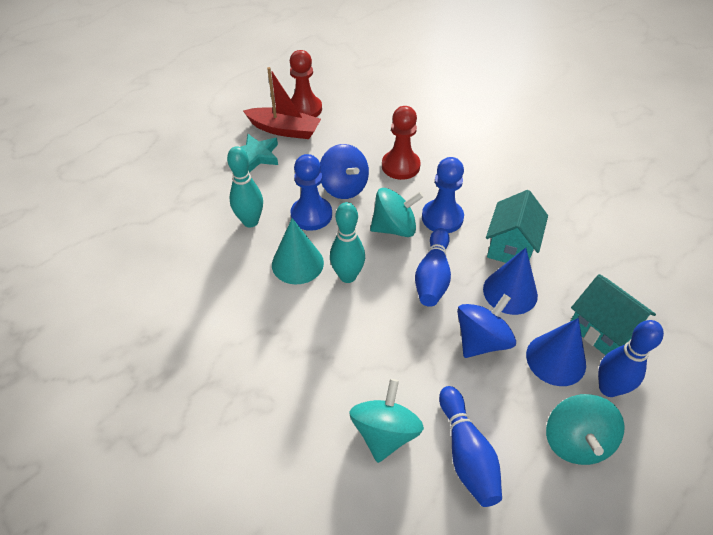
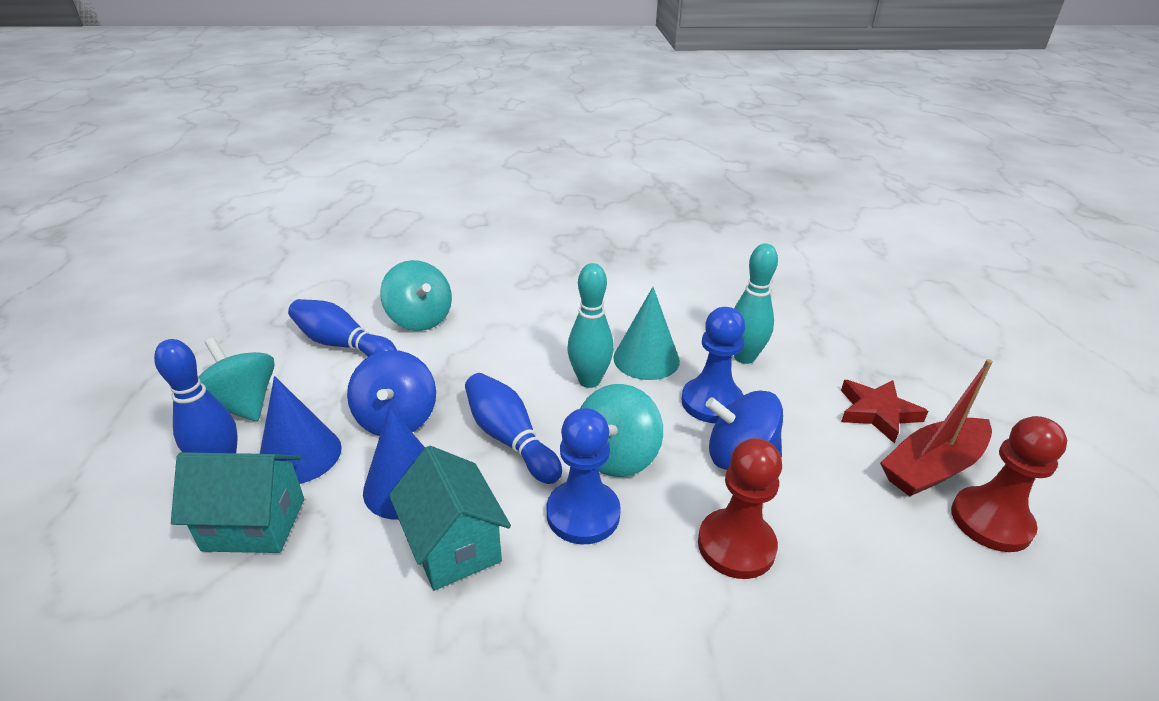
camera: 130 degrees right, 15 degrees down
turquoise star [229,134,278,173] -> red star [841,380,928,444]

